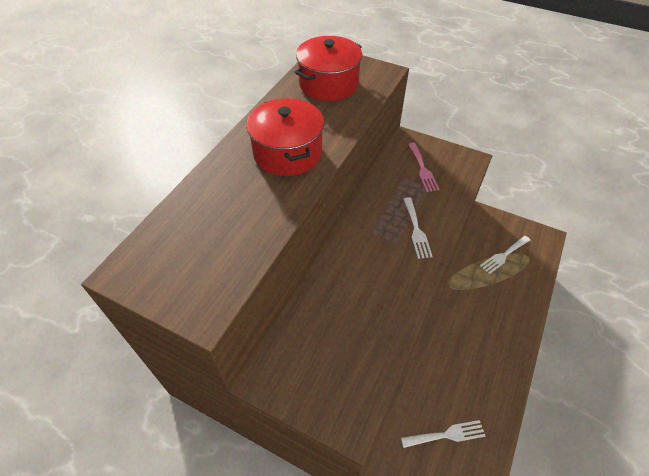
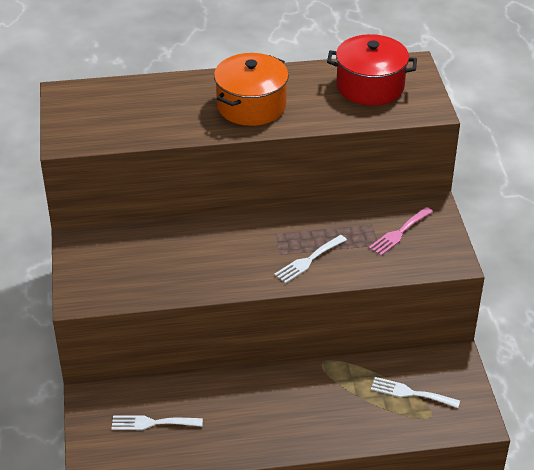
camera: 55 degrees right, 10 degrees down
red pot [246,98,324,176] -> orange pot [214,53,289,126]
white fork [401,420,485,448] -> white fork turned 135 degrees clockwise [112,415,203,430]

